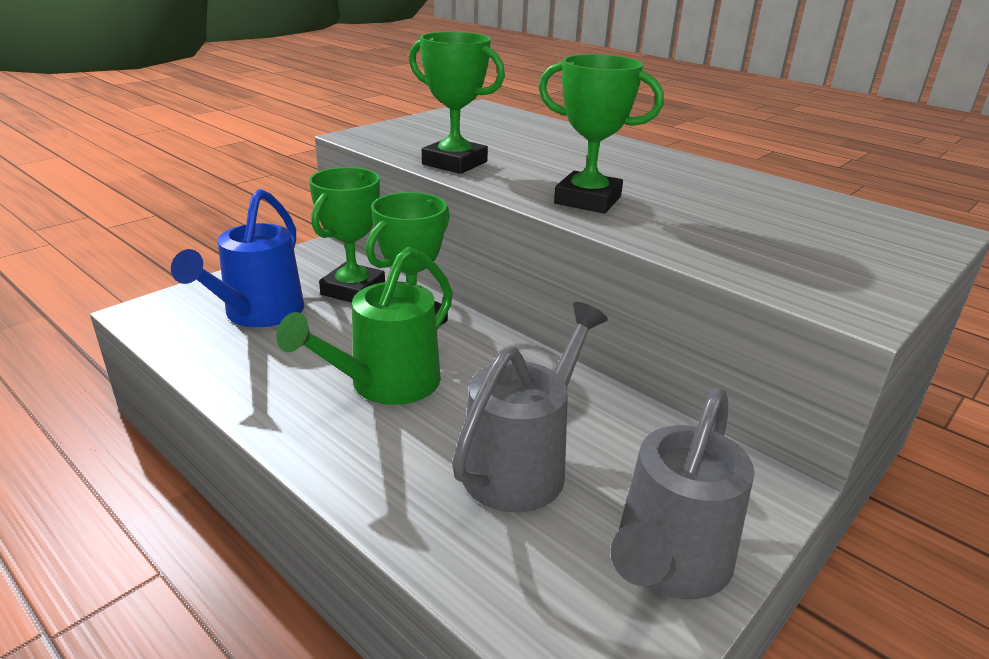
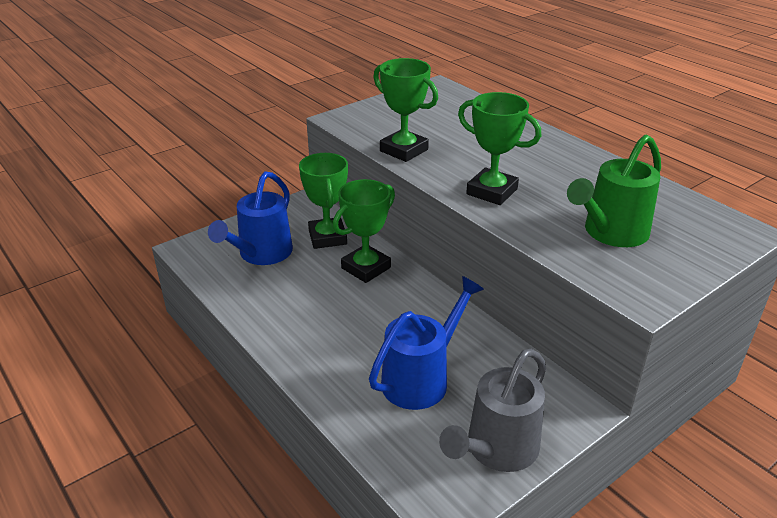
camera: 10 degrees right, 5 degrees up
green watering can [276,247,453,405] -> green watering can moved to [567,135,661,247]
green trophy [309,167,385,303] -> green trophy turned 45 degrees counterclockwise [299,153,348,249]
grey watering can [452,302,608,513] -> blue watering can [369,276,484,410]

